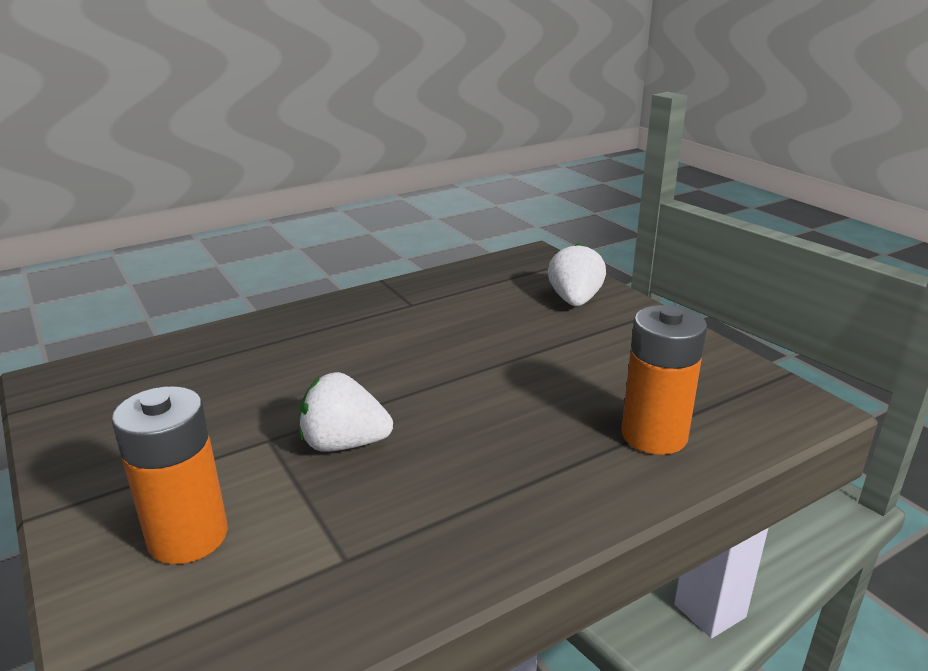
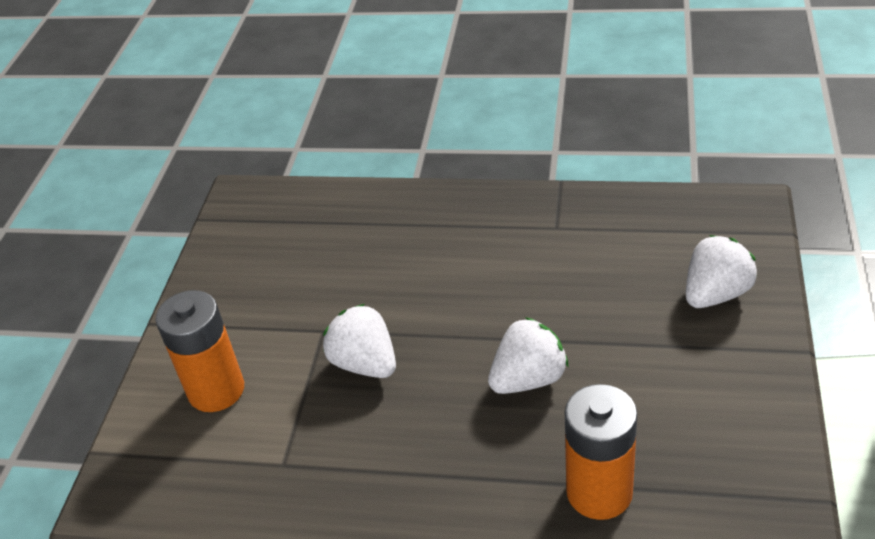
camera: 45 degrees right, 15 degrees up
none -> white strawberry [488,317,568,394]

